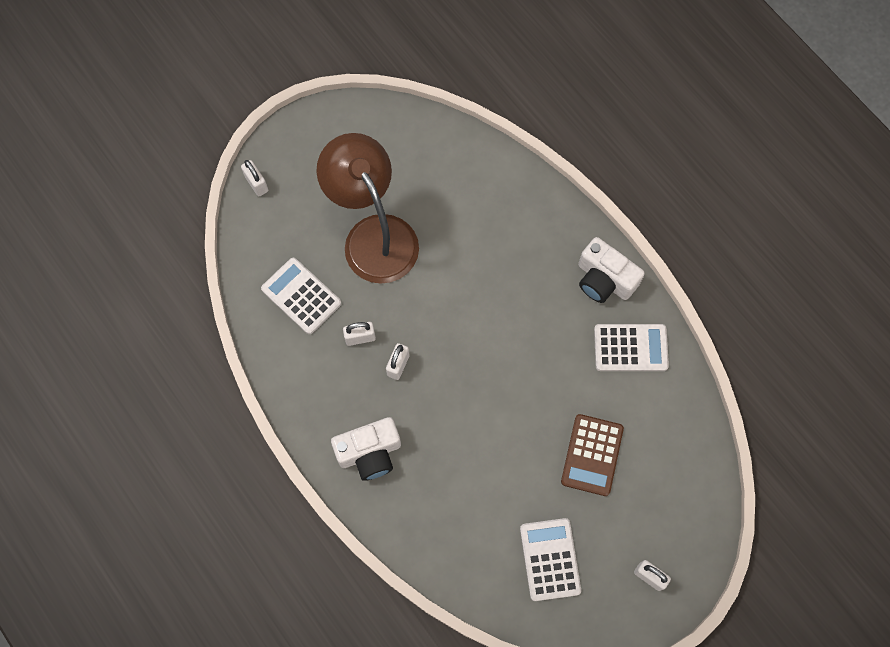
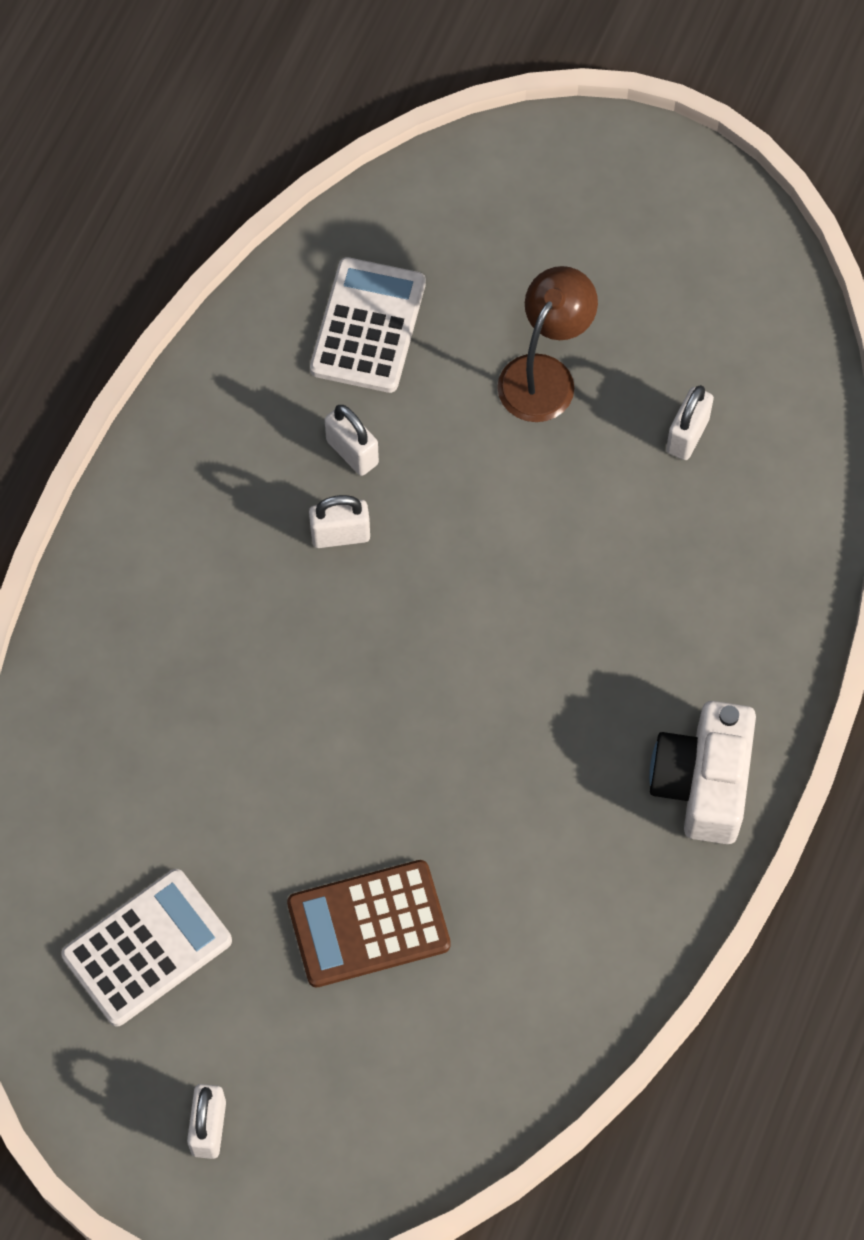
camera: 60 degrees right, 5 degrees down
white padlock [241,160,268,196] -> white padlock moved to [666,385,714,460]
brown lamp [316,133,419,284] -> brown lamp [497,266,598,422], size x0.53
white camera [331,417,401,481] -> none
white calculator [594,324,669,371] -> none

